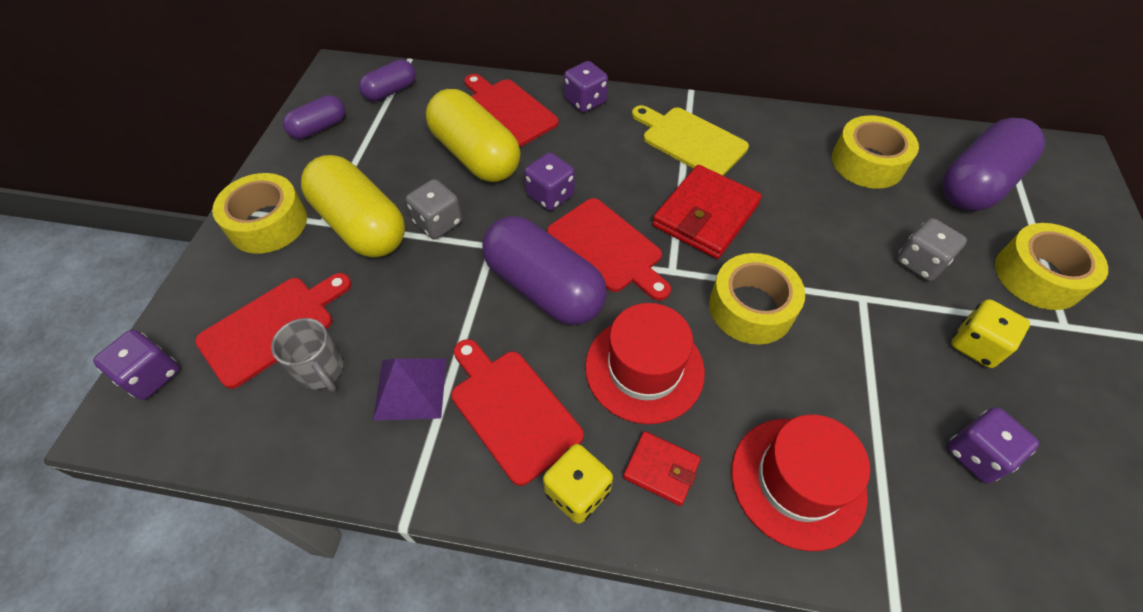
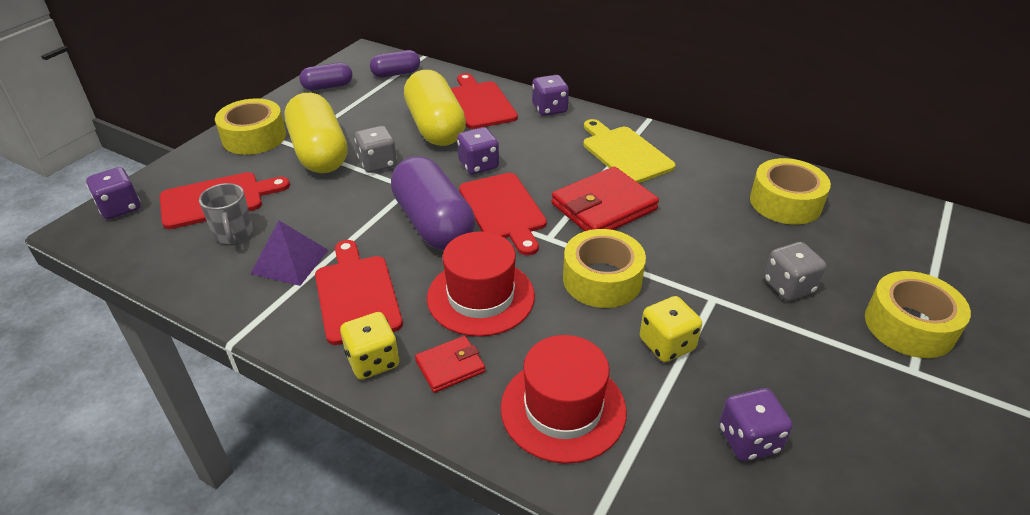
camera: 20 degrees right, 15 degrees down
red wallet [623,431,701,506] -> red wallet turned 75 degrees counterclockwise [415,336,485,393]
purple capsule [942,118,1045,211] -> none
yellow dice [951,299,1030,368] -> yellow dice moved to [640,296,702,362]

